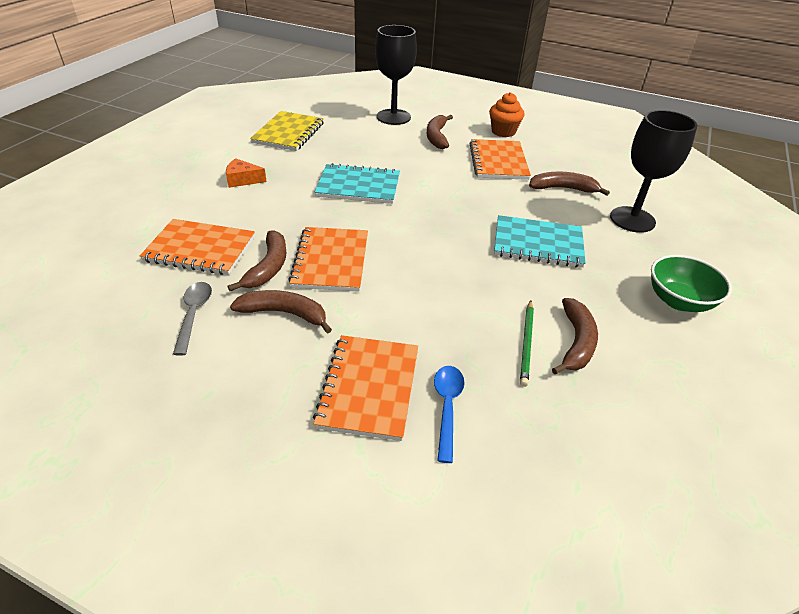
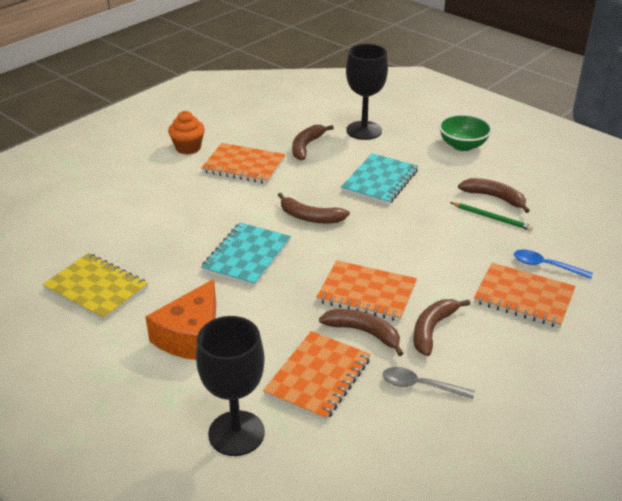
camera: 70 degrees left, 5 degrees down
orange cheese [226,158,267,188] -> orange cheese [145,279,216,360], size x1.89
black goblet [375,25,417,125] -> black goblet moved to [196,316,265,456]
brown banana [427,115,453,149] -> brown banana moved to [278,193,350,223]

